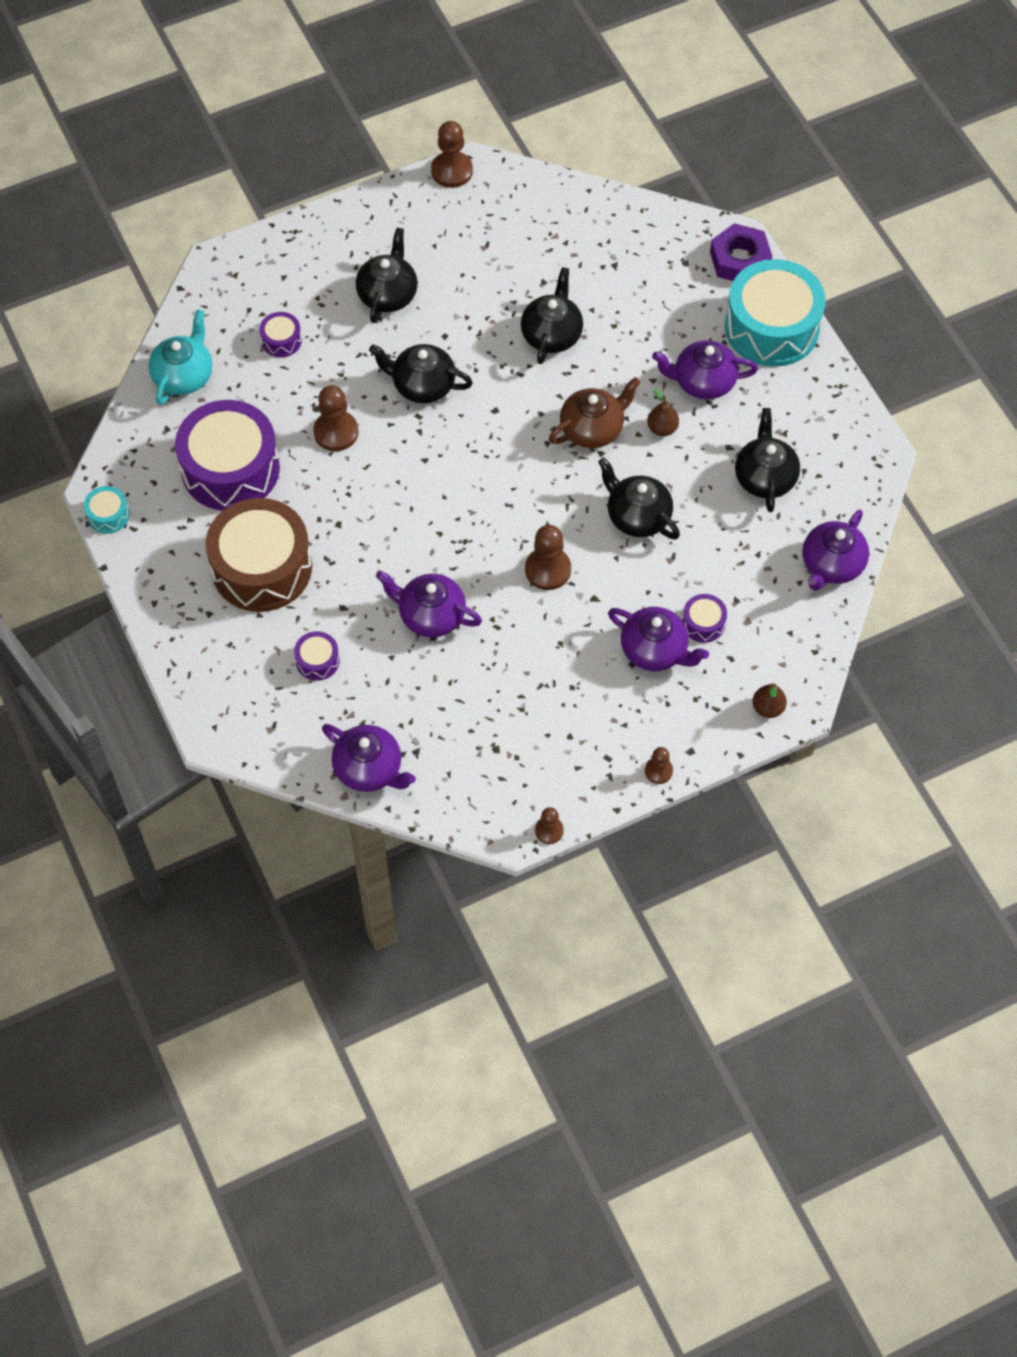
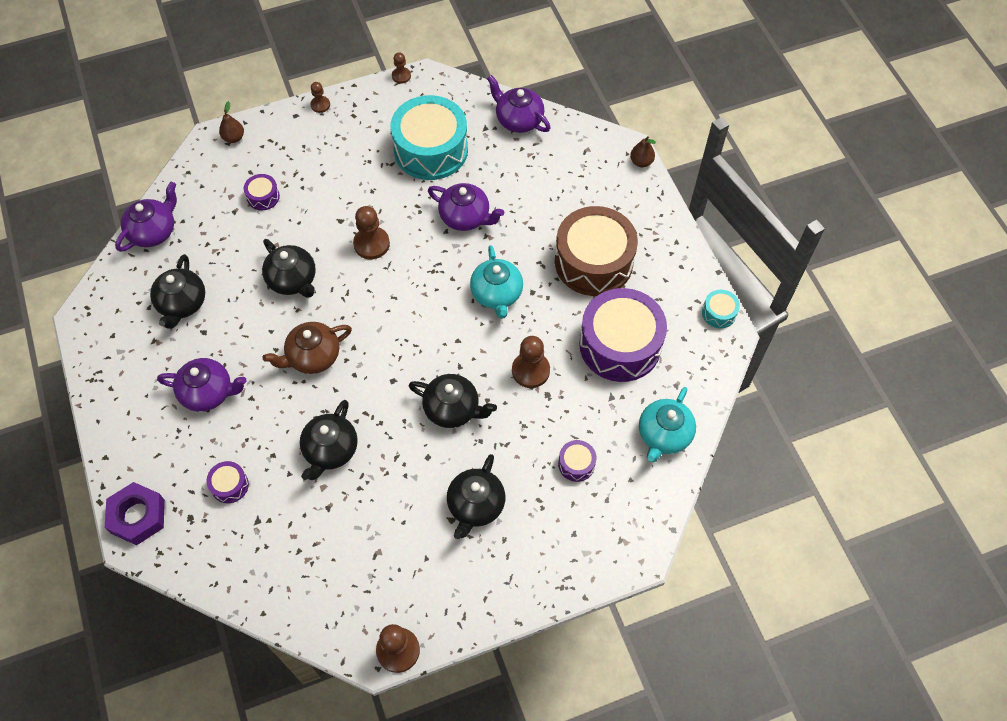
camera: 175 degrees left, 0 degrees up
purple drum [294,631,340,681] -> purple drum moved to [206,461,249,503]
purple teapot [608,607,709,671] -> none
brown pear [647,388,679,436] -> brown pear moved to [630,136,656,167]
turquoise drum [725,259,826,367] -> turquoise drum moved to [390,95,468,180]
none -> turquoise teapot [470,245,523,319]

